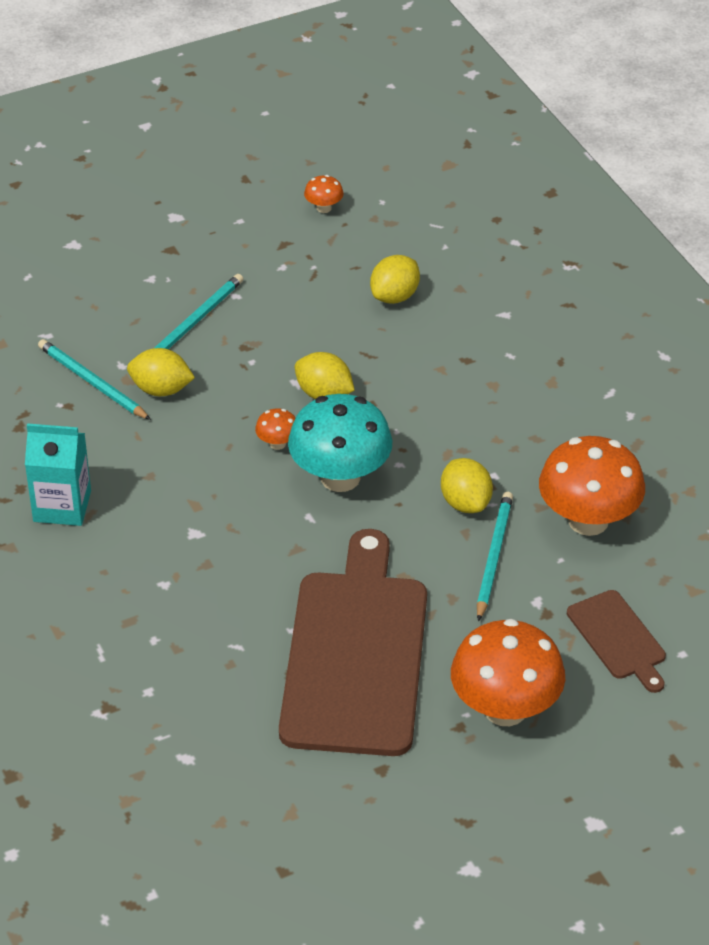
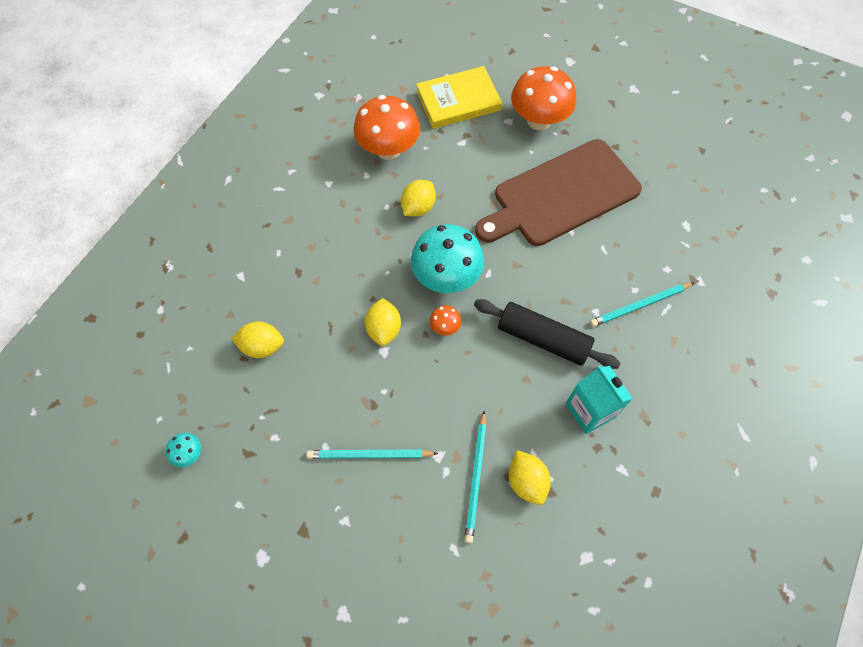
camera: 125 degrees left, 20 degrees up
yellow lemon [127,348,195,396] -> yellow lemon moved to [509,450,551,505]
orange mushroom [304,175,344,213] -> turquoise mushroom [166,433,201,467]
turquoise pencil [477,492,513,621] -> turquoise pencil moved to [590,282,695,327]
brown cutting board [567,590,666,693] -> yellow book [416,66,502,129]
none -> black rolling pin [474,299,621,369]

